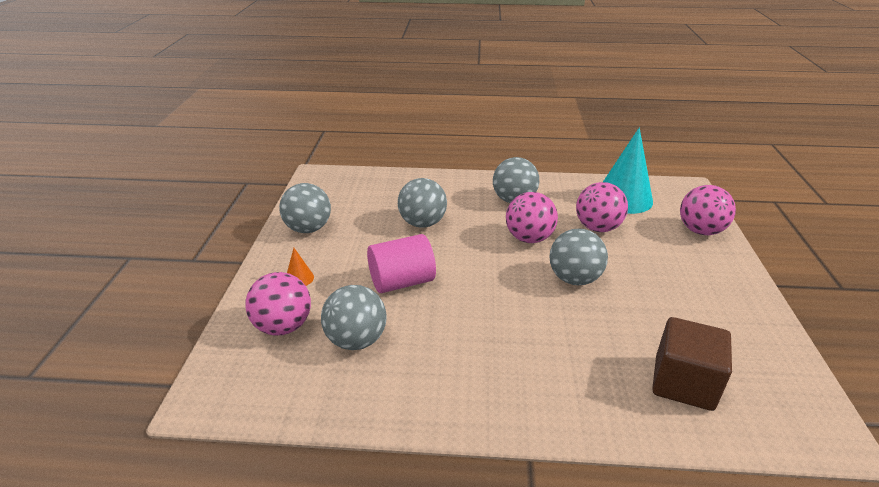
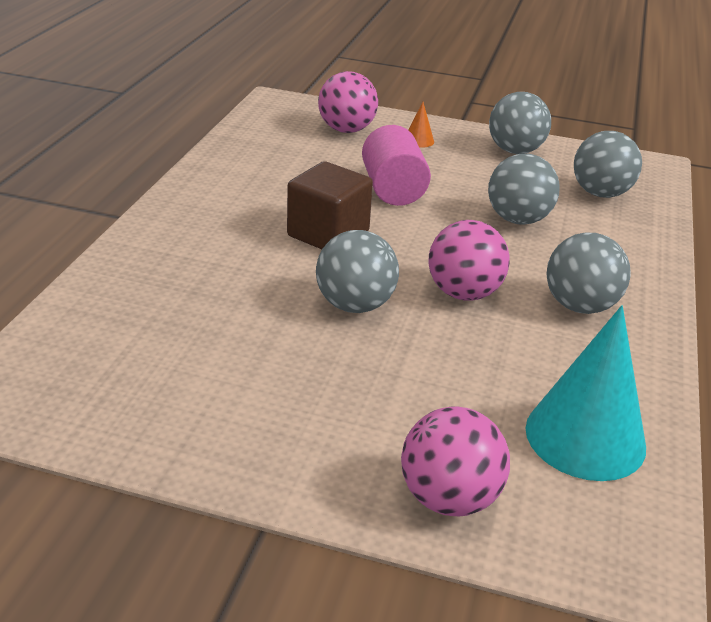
camera: 100 degrees right, 0 degrees up
grey ball [321,285,387,350] -> grey ball moved to [574,131,642,198]
pink ball [576,182,628,232] -> none
brown cube [652,317,732,411] -> brown cube moved to [287,161,373,249]

